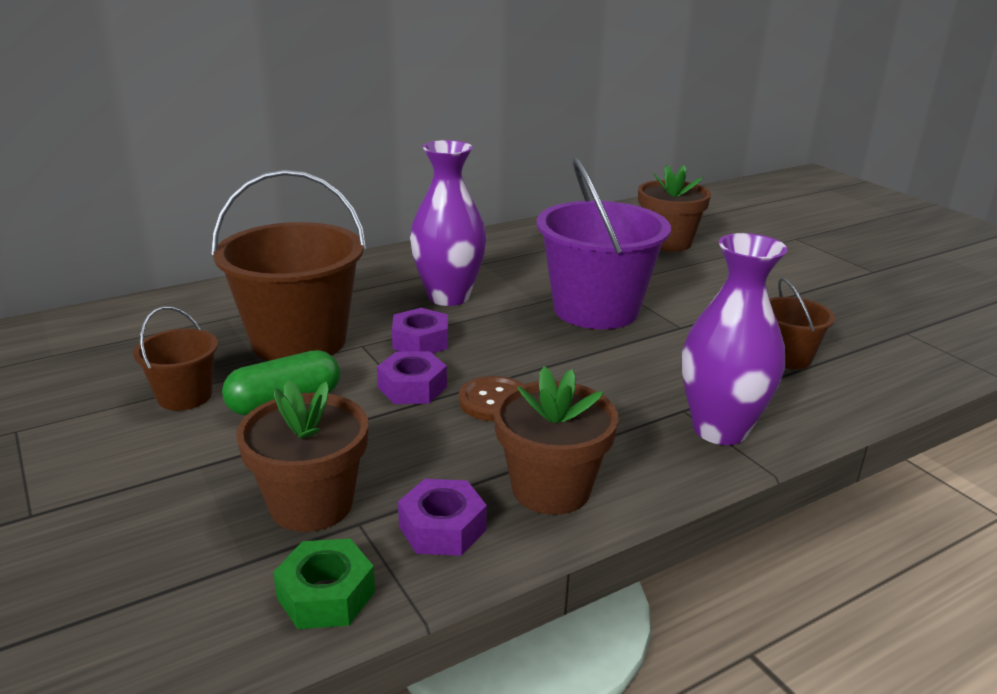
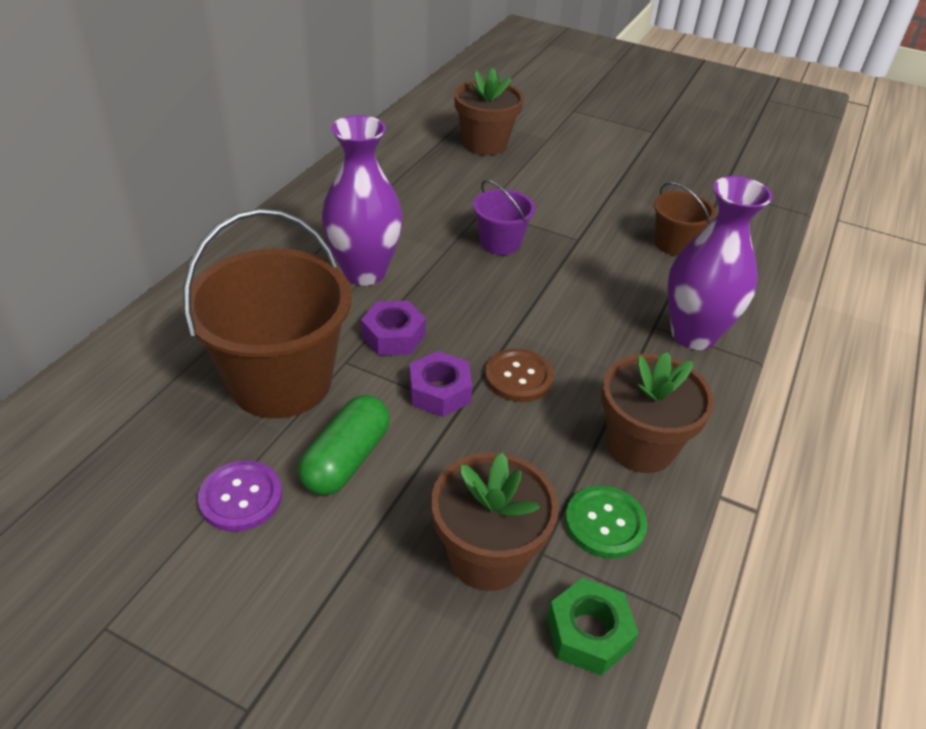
camera: 35 degrees left, 15 degrees up
brown bucket [133,306,218,411] -> purple button [198,460,282,532]
purple nut [398,479,487,556] -> green button [565,486,647,558]
purple bucket [537,157,671,329] -> purple bucket [473,179,535,255], size x0.50

